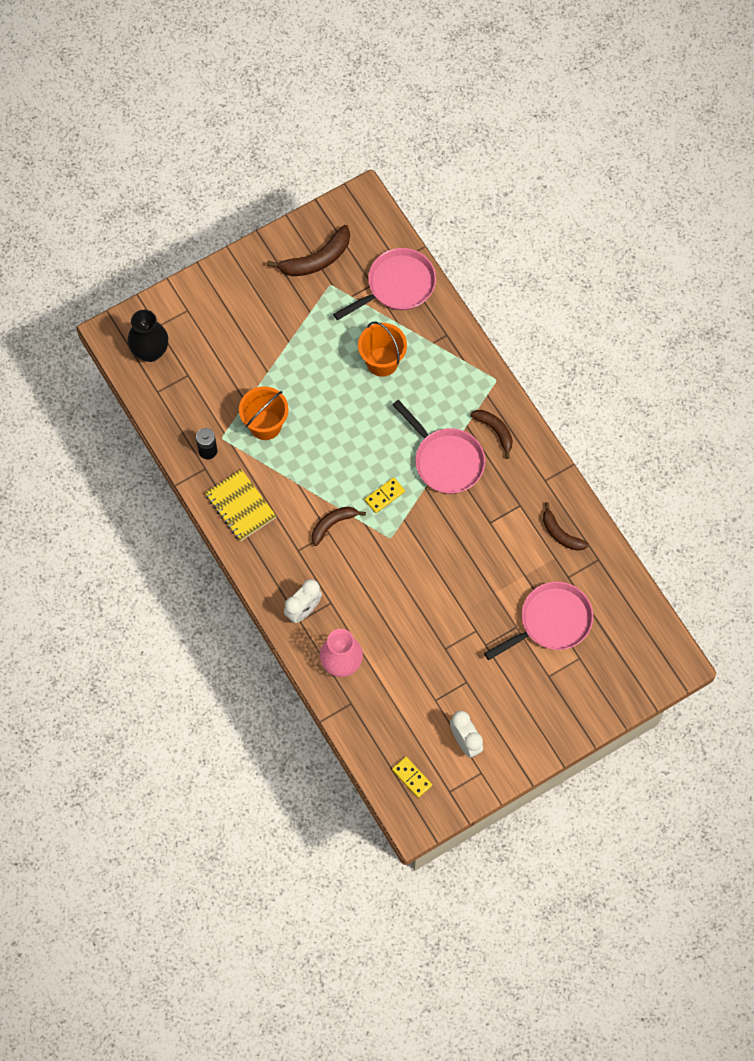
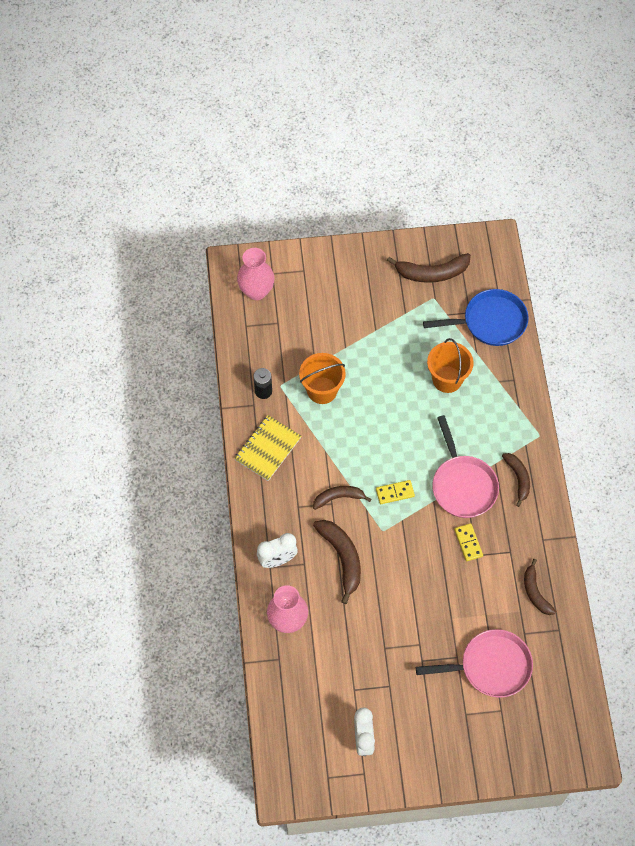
camera: 25 degrees right, 5 degrees down
black vase [128,310,168,362] -> pink vase [237,248,274,300]
yellow notebook [205,469,277,541] -> yellow notebook turned 45 degrees clockwise [234,415,301,481]
pink pan [333,248,436,320] -> blue pan [423,289,528,346]
yellow domino [392,757,432,798] -> yellow domino moved to [454,523,483,561]
none -> brown banana [313,520,361,604]

